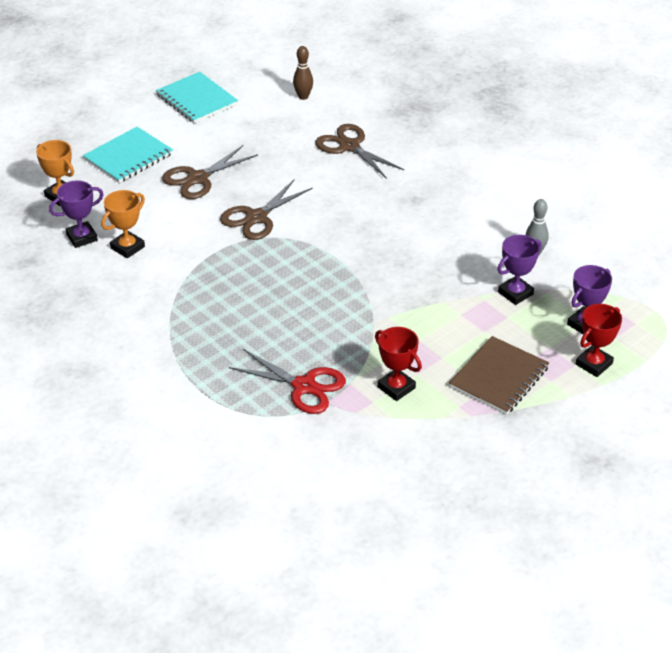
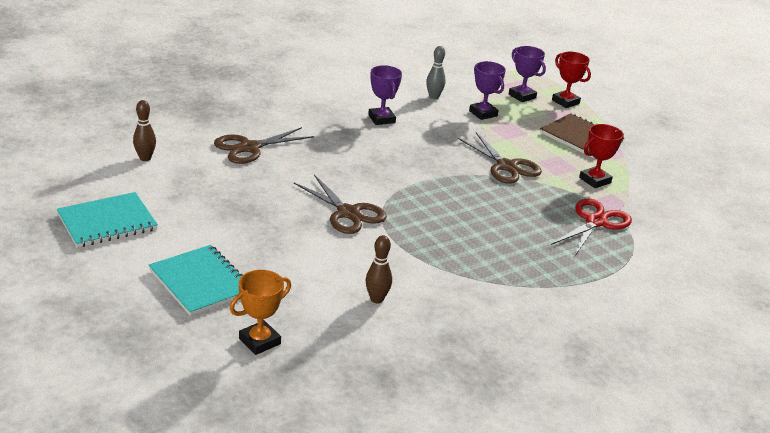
camera: 85 degrees left, 10 degrees down
purple trophy [49,180,104,248] -> purple trophy moved to [368,65,402,125]
orange trophy [101,190,145,258] -> brown bowling pin [366,235,392,303]
brown scissors [162,145,258,199] -> brown scissors moved to [458,132,542,184]

